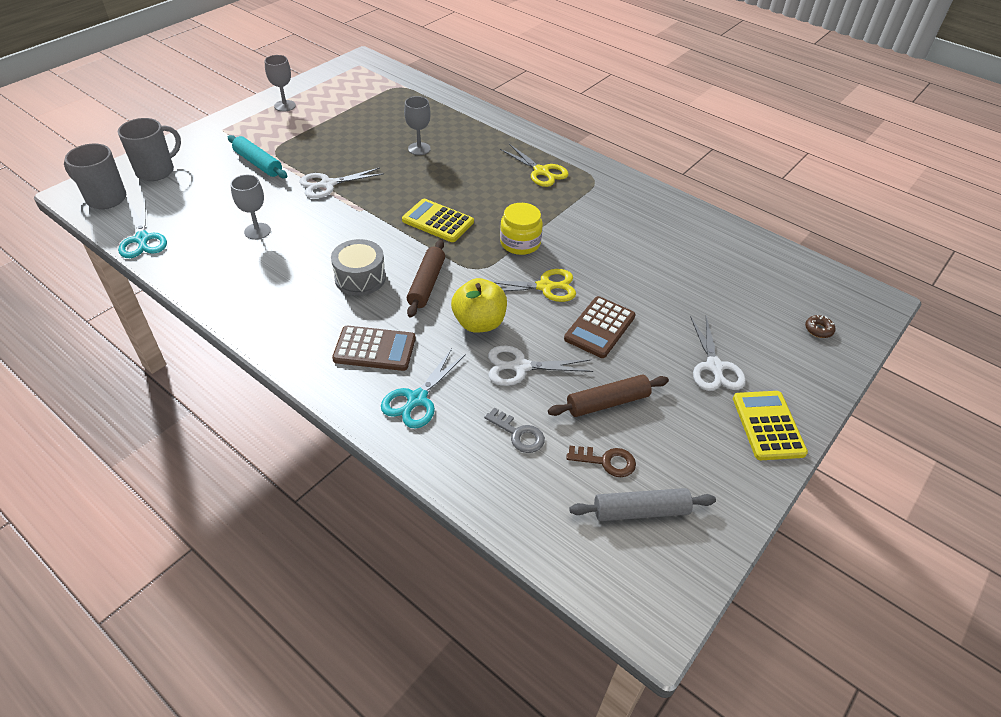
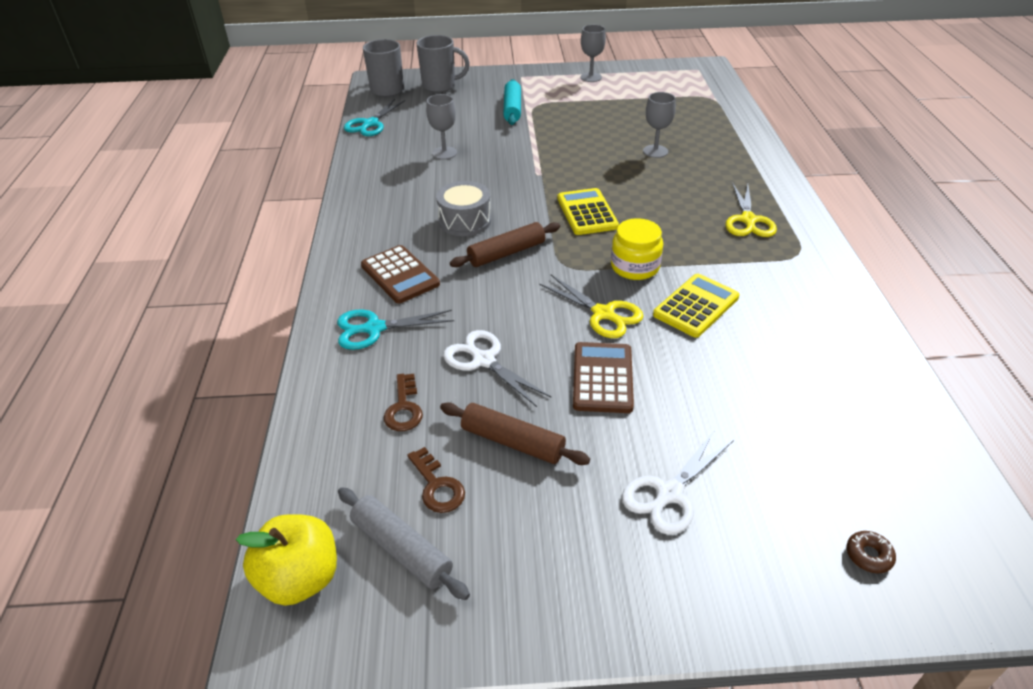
camera: 50 degrees right, 5 degrees down
white scissors [299,168,384,198] -> none
yellow apple [451,278,507,333] -> yellow apple moved to [236,514,337,606]
grey key [484,408,545,453] -> brown key [384,374,423,431]
brown calculator [564,296,636,358] -> brown calculator turned 105 degrees clockwise [573,342,634,413]
yellow calculator [733,391,808,460] -> yellow calculator moved to [653,274,740,338]

